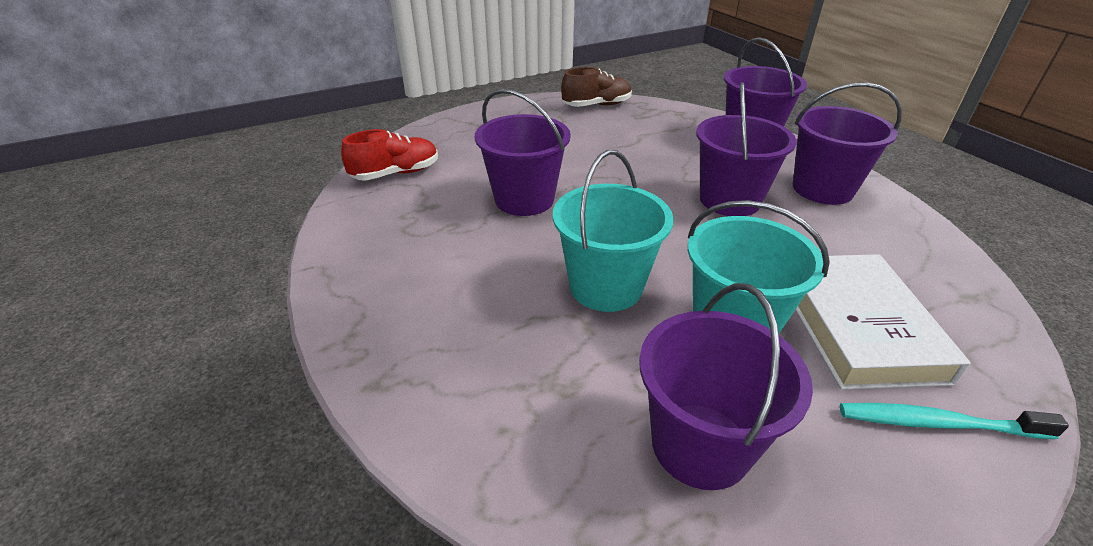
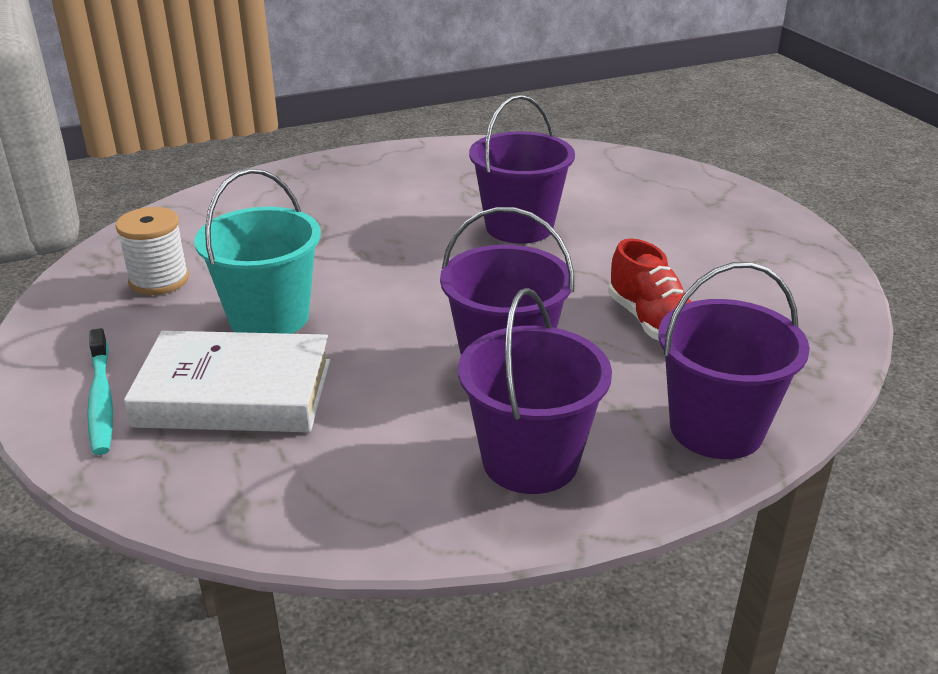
camera: 95 degrees right, 5 degrees down
red shoe [341,129,438,181] -> red shoe moved to [608,238,692,341]
turquoise bucket [553,150,674,312] -> none
brown shoe [561,67,632,107] -> none
purple bucket [639,283,813,490] -> white spool [115,207,189,295]
turquoise toothbrush [840,403,1069,439] -> turquoise toothbrush turned 150 degrees clockwise [87,328,113,455]

